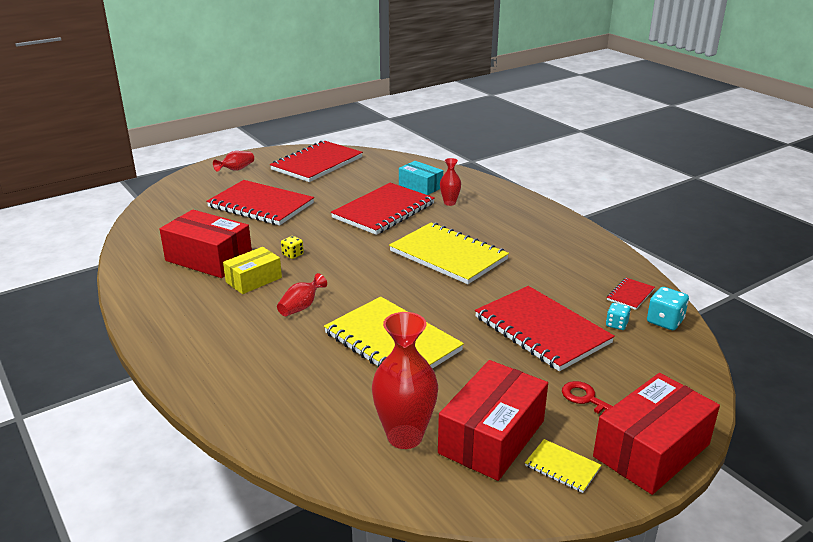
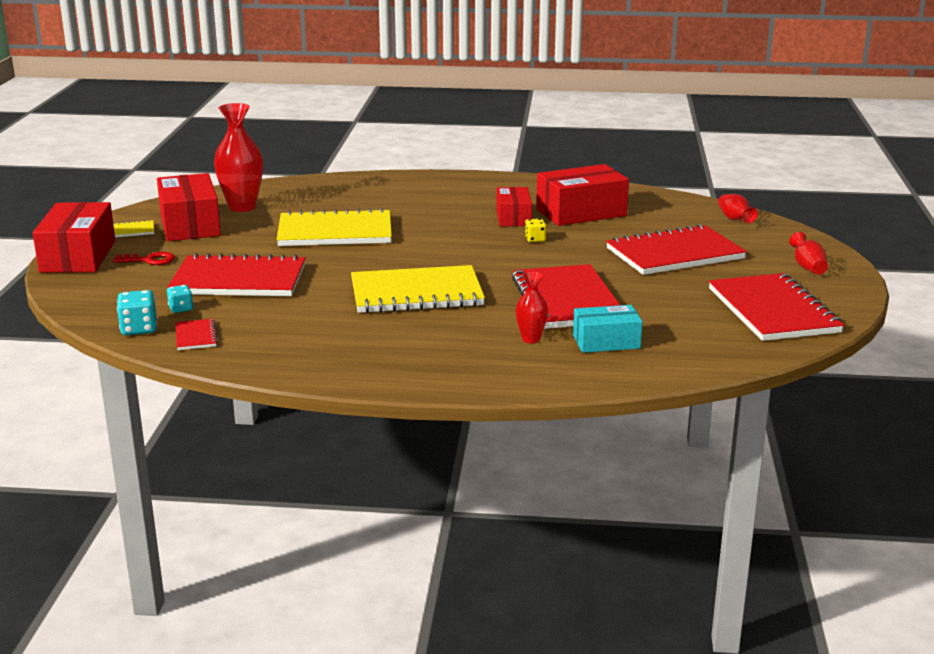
camera: 130 degrees right, 5 degrees down
yellow box [223,247,282,294] -> red box [496,187,532,226]
red vase [277,273,327,316] -> red vase moved to [718,194,758,223]

